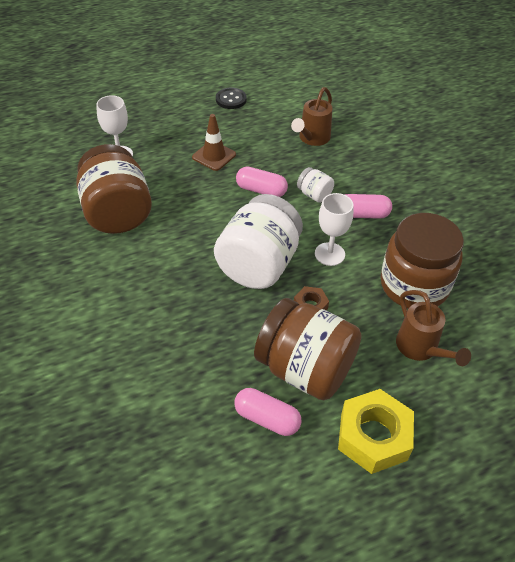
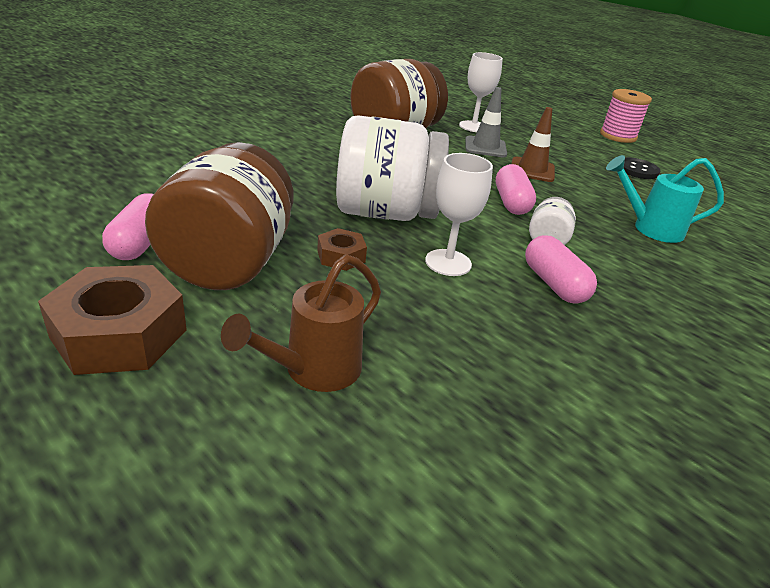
camera: 65 degrees right, 15 degrees down
brown watering can [291,87,332,146] -> turquoise watering can [606,155,724,243]
yellow nut [338,389,414,474] -> brown nut [38,265,187,375]
brown jar [381,213,464,309] -> none
none -> grey traffic cone [465,87,507,157]
none -> pink spool [600,89,652,143]

